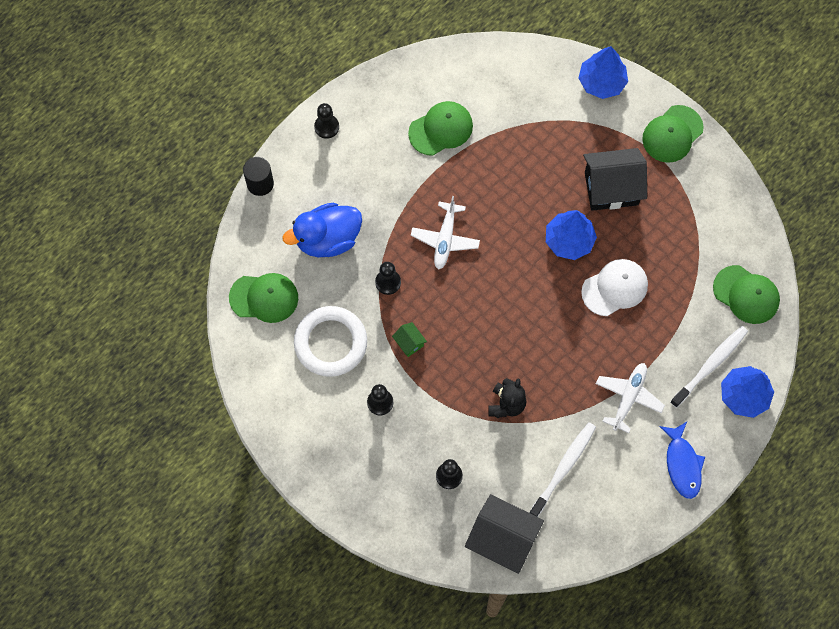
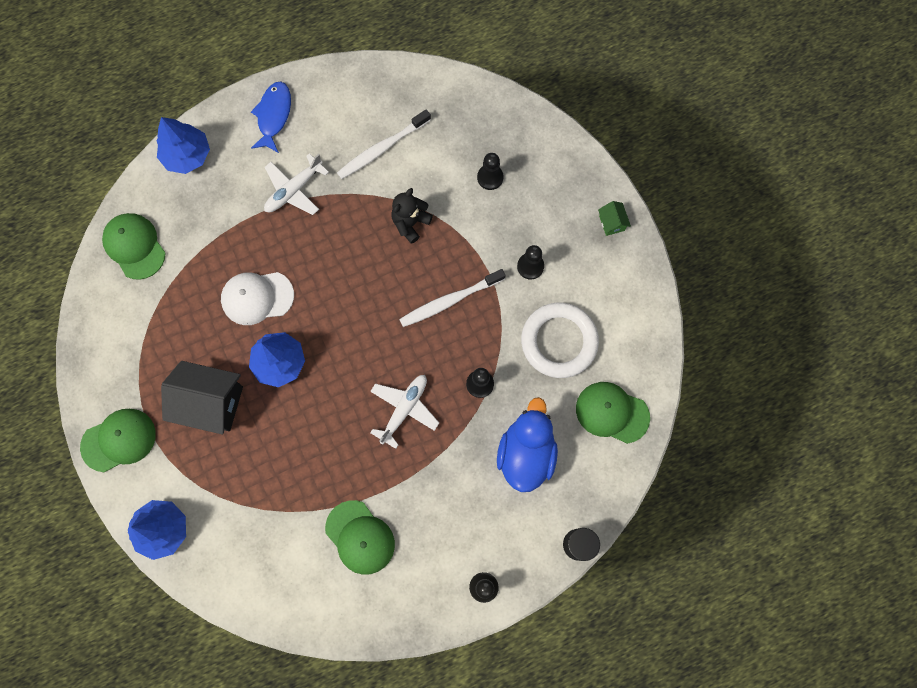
camera: 160 degrees left, 5 degrees up
blue duck [283,203,362,257] -> blue duck turned 75 degrees counterclockwise [497,397,558,492]
green house [392,322,427,357] -> green house moved to [598,201,631,236]
green cap [408,101,473,156] -> green cap turned 120 degrees counterclockwise [325,500,395,575]
black house [465,494,544,574] -> none
white toothbrush [670,326,748,408] -> white toothbrush moved to [399,269,506,327]

